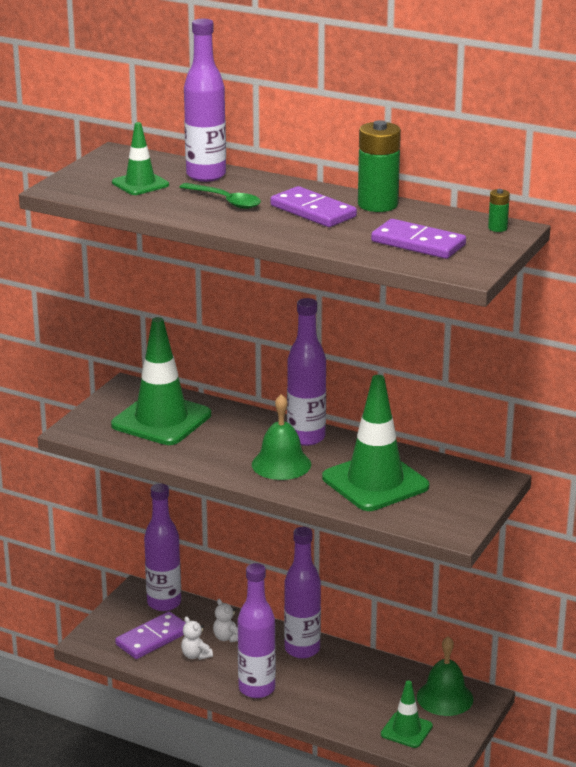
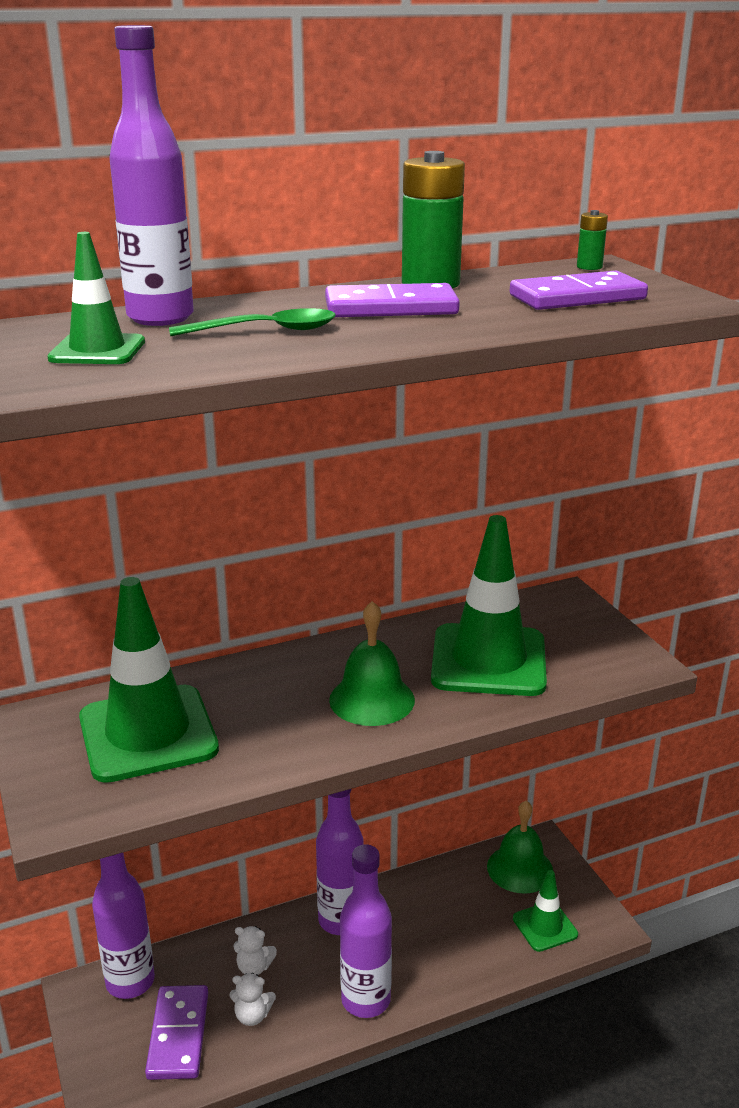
camera: 50 degrees left, 0 degrees up
purple bottle [287,298,326,446] -> none

